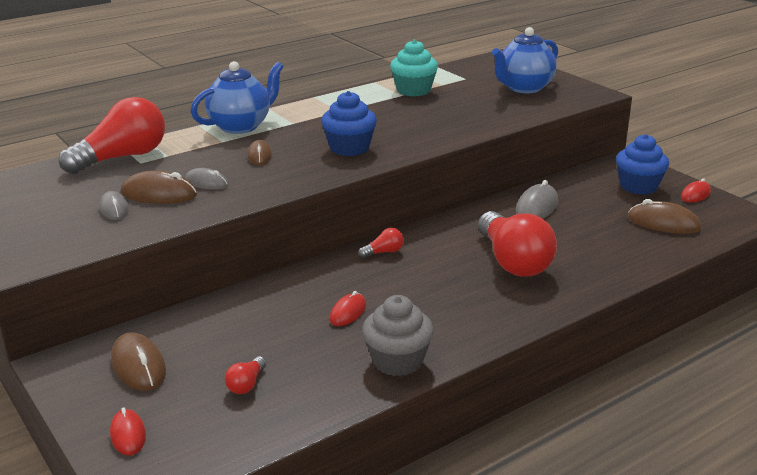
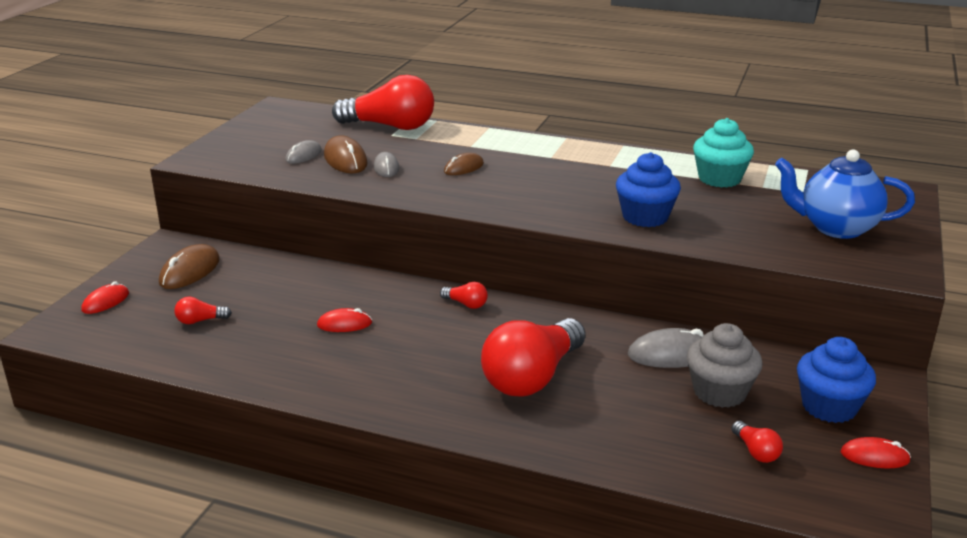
camera: 55 degrees right, 0 degrees up
blue teapot [191,61,284,134] -> none
blue cupcake [321,91,377,156] -> blue cupcake moved to [616,152,681,227]
grey cupcake [362,295,434,376] -> grey cupcake moved to [687,323,763,408]
brown mouse [628,199,702,234] -> red light bulb [731,421,783,463]

